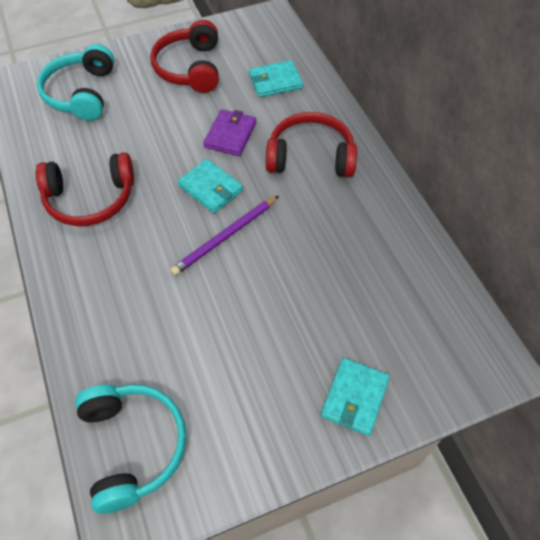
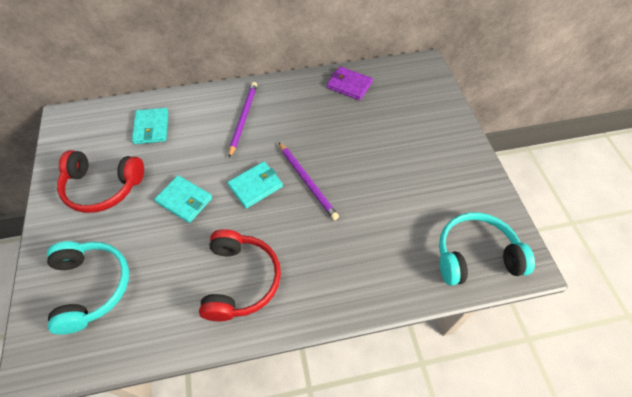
camera: 80 degrees left, 0 degrees up
turquoise headphones [37,44,114,121] -> turquoise headphones turned 120 degrees counterclockwise [47,241,129,334]
purple wallet [203,109,256,156] -> purple wallet moved to [327,66,373,100]
red headphones [266,112,357,177] -> purple pencil [229,82,257,158]
turquoise wallet [321,358,390,436] -> turquoise wallet moved to [154,175,212,223]

